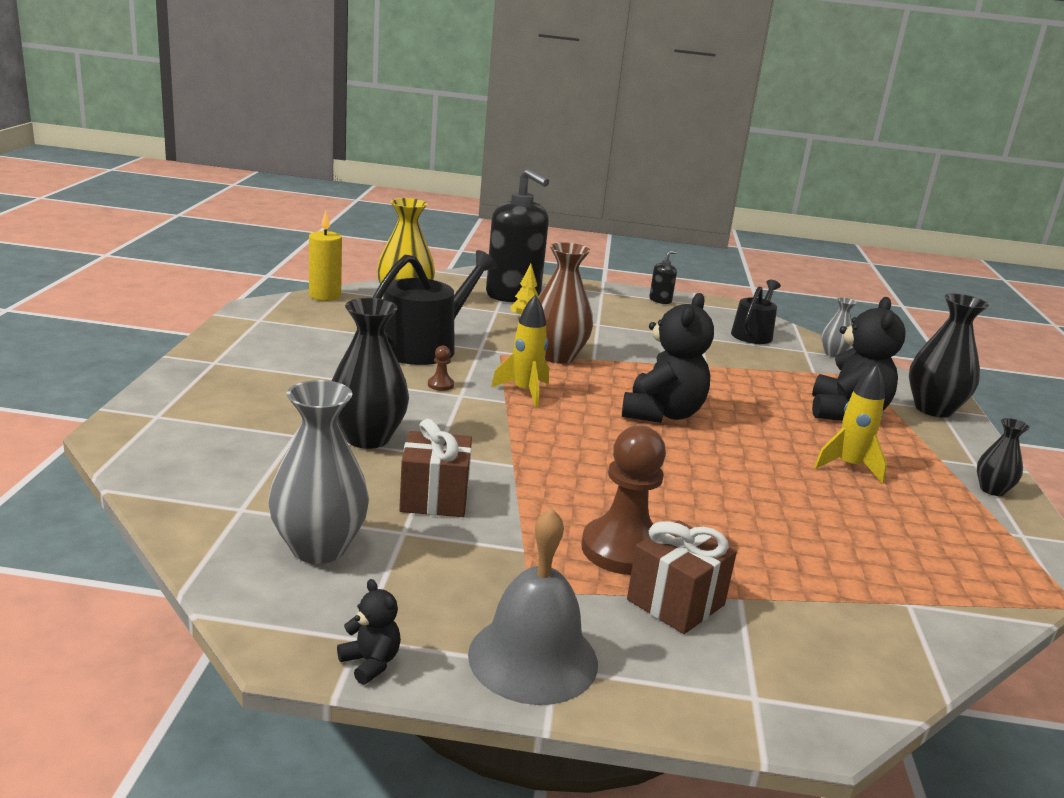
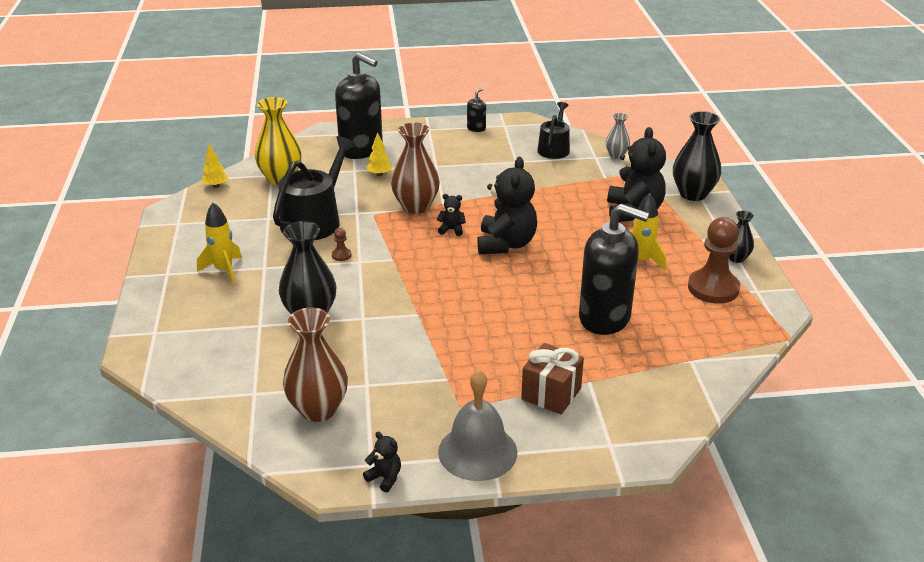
camera: 10 degrees left, 10 degrees up
grey vase [268,380,369,564] -> brown vase [283,307,348,422]
yellow candle [309,211,342,301] -> yellow tree [201,144,228,188]
brown gift [399,419,472,517] -> none
yellow rocket [491,294,549,408] -> yellow rocket moved to [197,202,242,284]
brown pawn [581,425,666,575] -> brown pawn moved to [688,217,740,303]
none -> black teddy bear [437,194,466,236]
none -> black soap dispenser [579,204,649,335]

